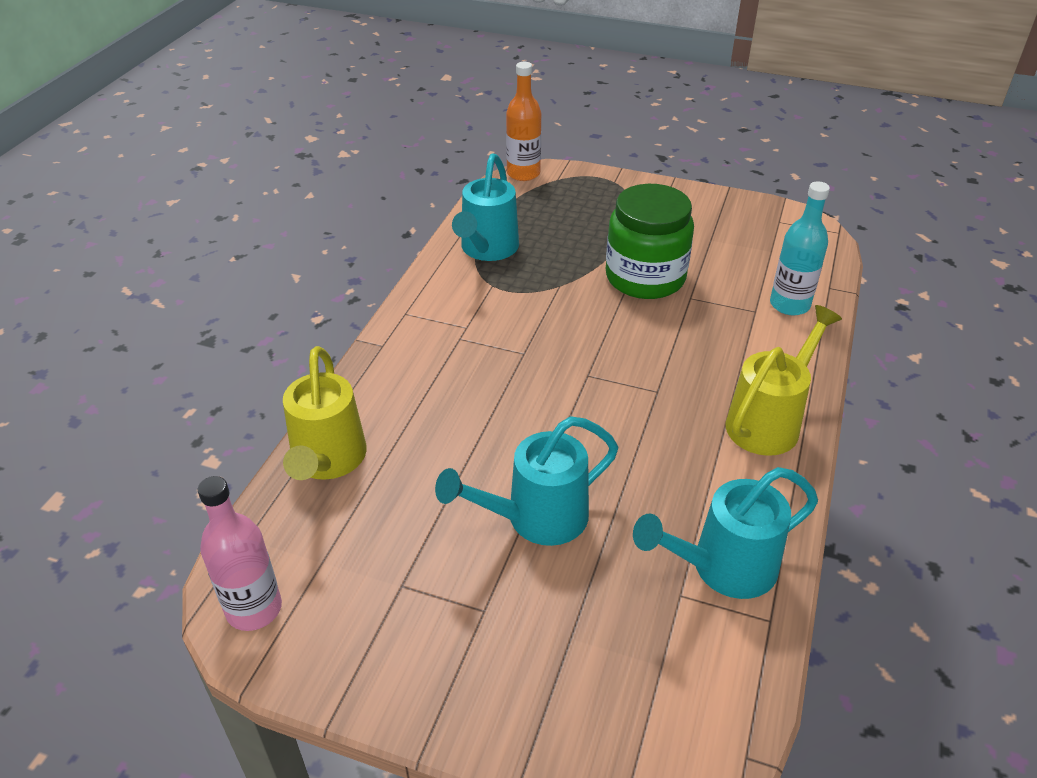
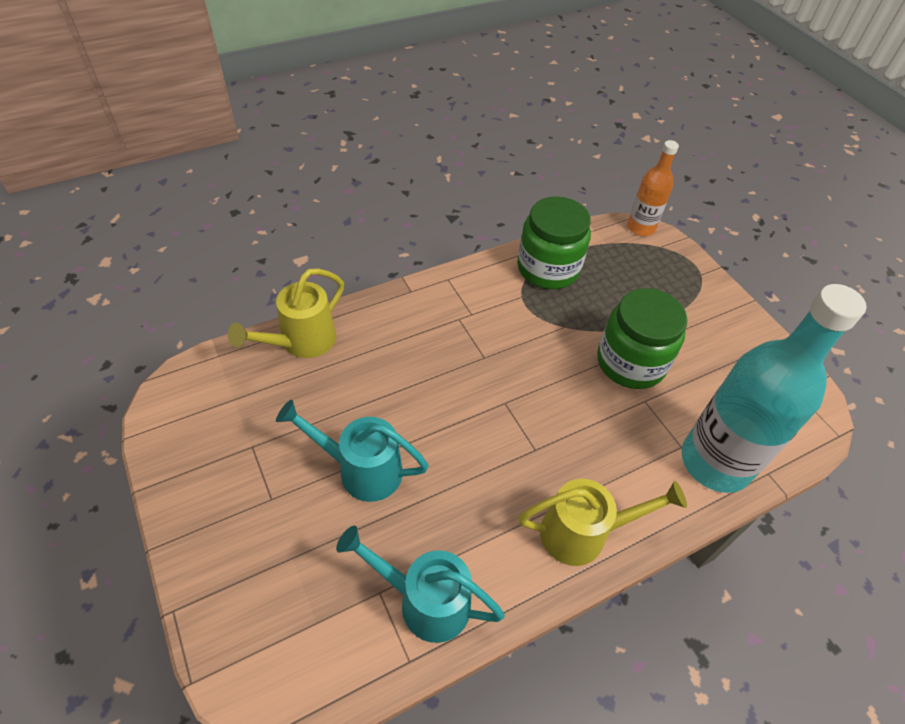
camera: 40 degrees right, 10 degrees up
pink bottle [198,476,282,631] -> none
turquoise watering can [452,153,519,261] -> green jar [517,196,591,289]
turquoise bottle [770,181,830,315] -> turquoise bottle [682,284,867,493], size x1.90

